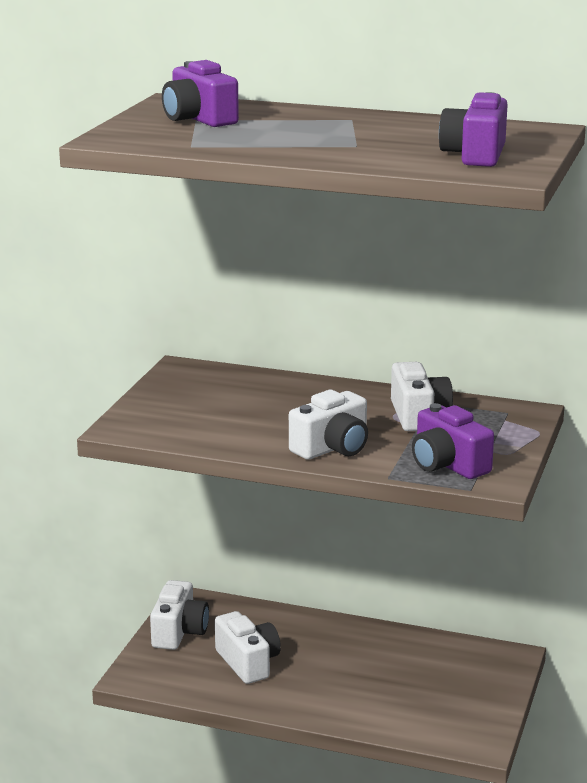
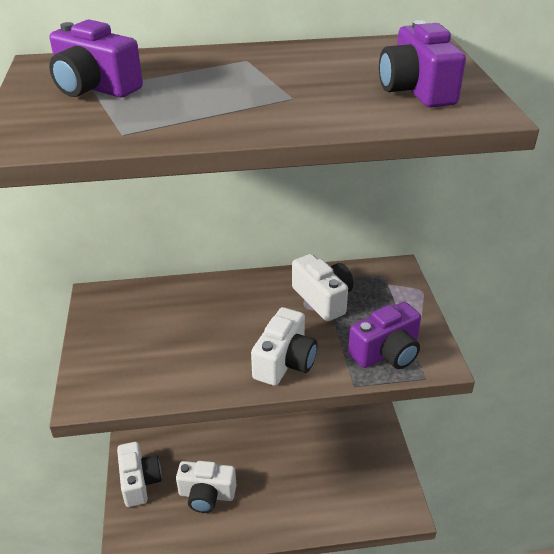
camera: 25 degrees left, 15 degrees up
white camera [215,611,281,684] -> white camera turned 150 degrees clockwise [176,461,236,513]
purple camera [412,403,494,479] -> purple camera turned 60 degrees counterclockwise [348,302,421,369]

